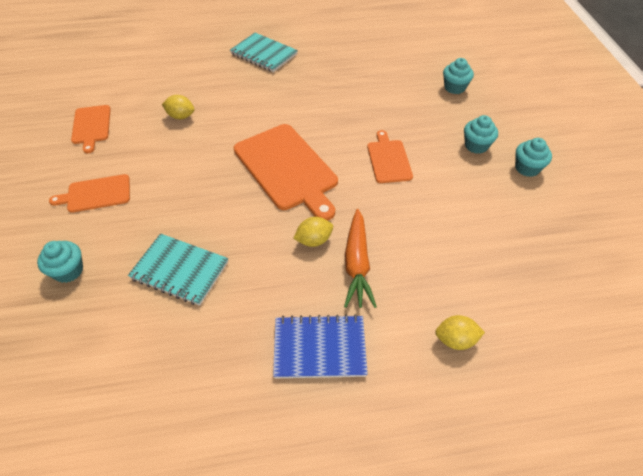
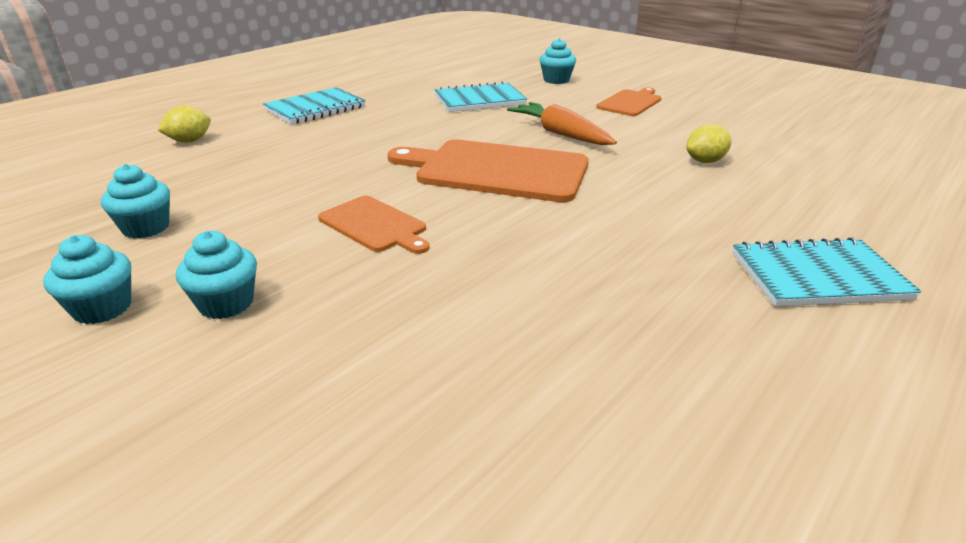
camera: 140 degrees right, 20 degrees down
orange cutting board [71,105,111,153] -> none
blue notebook [273,314,368,378] -> turquoise notebook [263,87,366,124]
yellow lemon [293,217,333,247] -> none
orange carrot [344,209,377,308] -> orange carrot moved to [507,102,617,145]
turquoise cupcake [443,58,474,94] -> turquoise cupcake moved to [101,164,170,239]

